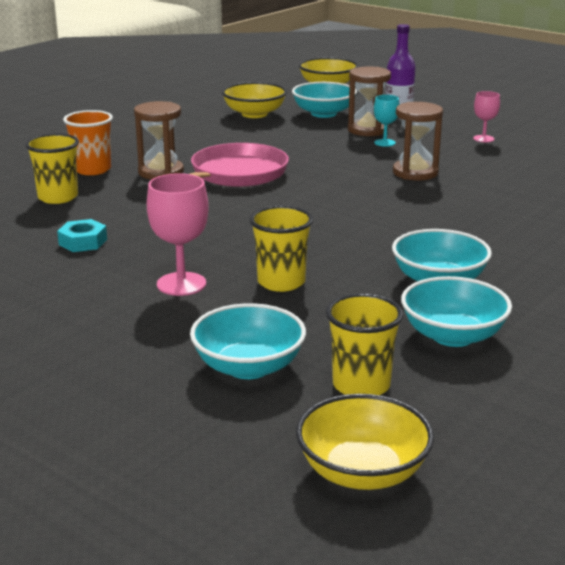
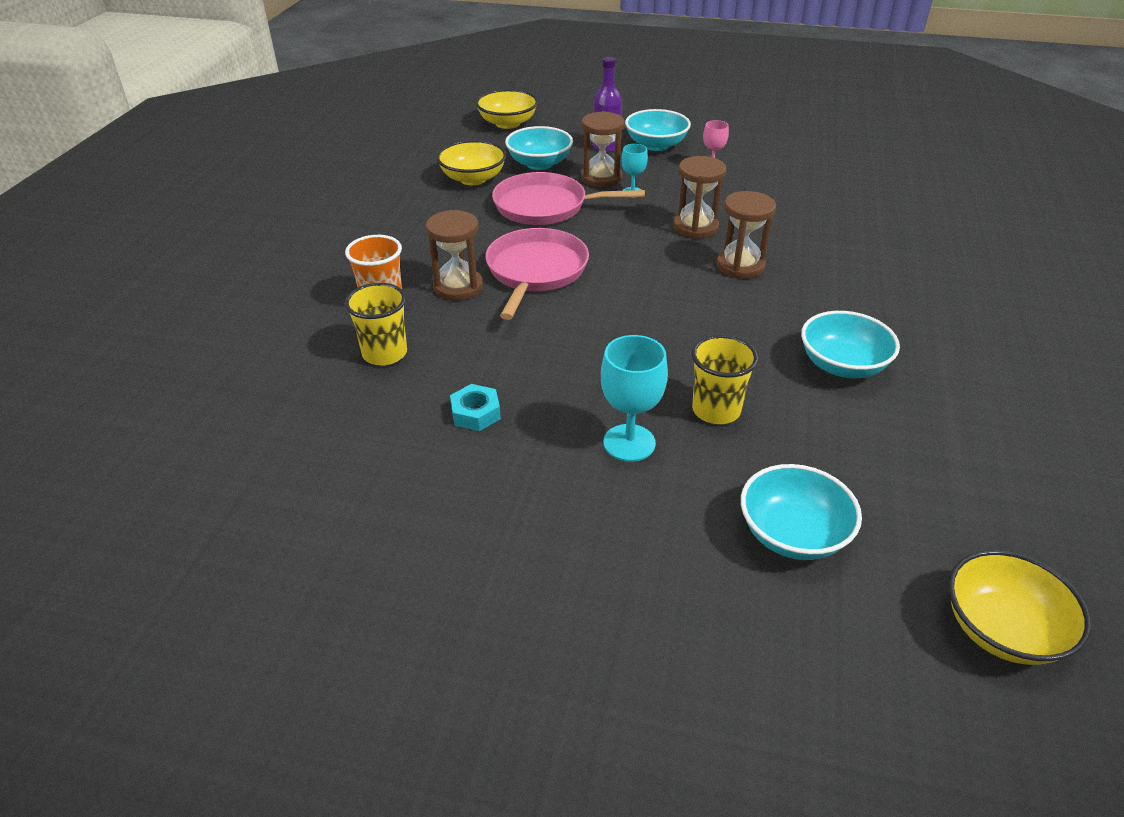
camera: 25 degrees left, 15 degrees up
pink goblet [147,173,209,296] -> turquoise goblet [601,335,668,462]
yellow cup [326,294,403,395] -> none
turquoise bowl [401,276,512,347] -> turquoise bowl moved to [625,109,691,151]
none -> pink pan [492,172,645,225]
none -> brown hourglass [717,191,776,279]

